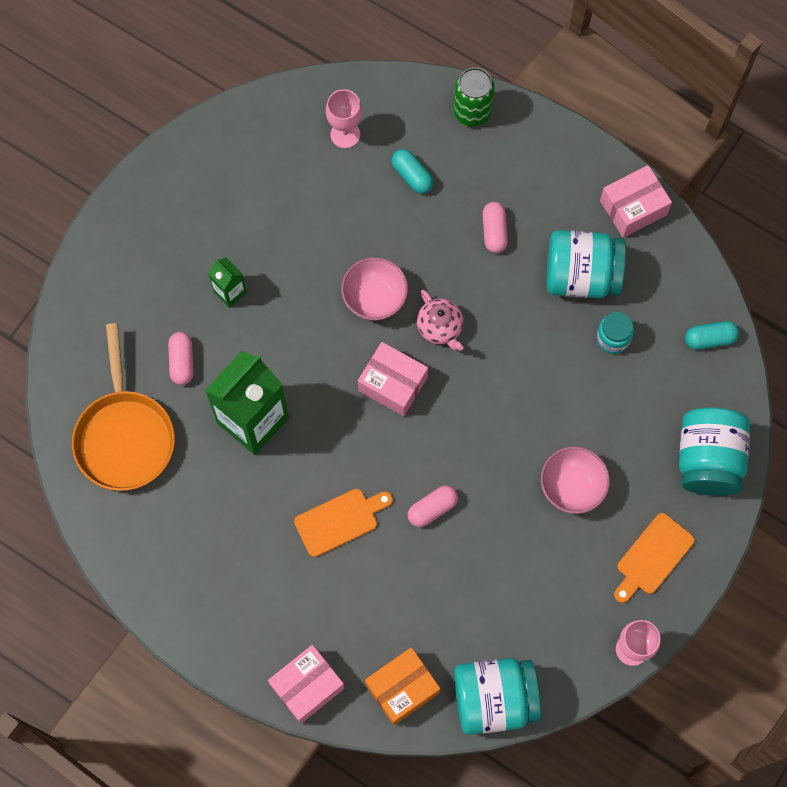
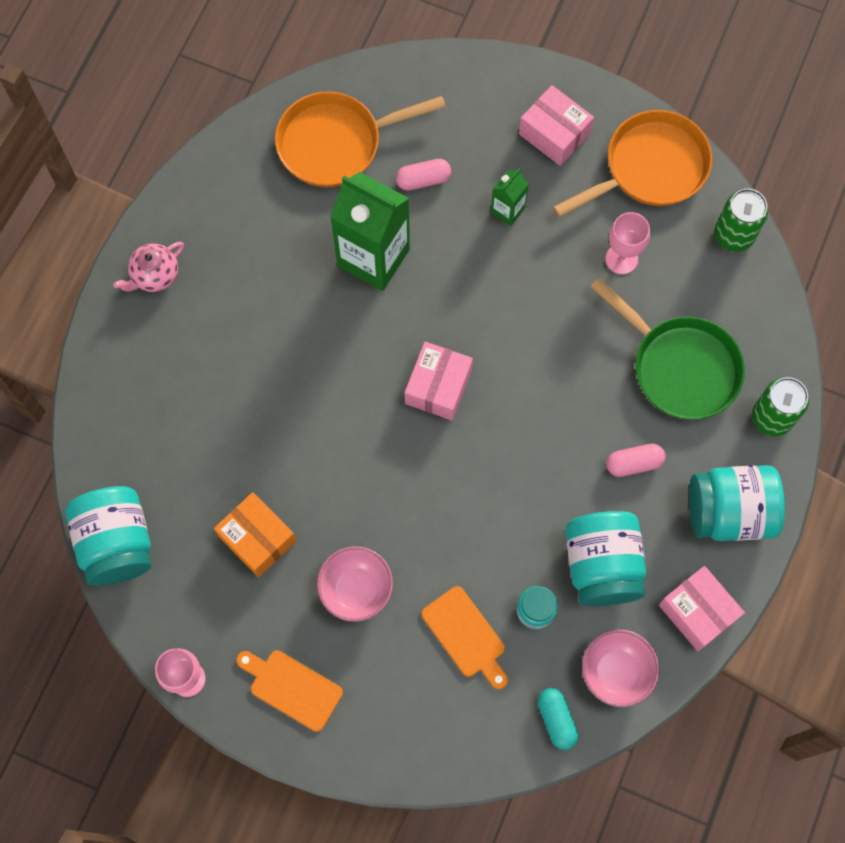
camera: 80 degrees right, 0 degrees up
pink box [268,645,345,724] -> pink box moved to [519,85,594,166]
orange cutting board [294,489,393,557] -> orange cutting board moved to [422,586,508,689]
pink goblet [326,89,362,148] -> pink goblet moved to [606,212,650,274]
pink bowl [341,257,408,321] -> pink bowl moved to [582,629,659,707]
orange box [365,647,440,725] -> orange box moved to [214,492,296,577]
turquoise capsule [392,149,433,194] -> green pan [590,278,745,420]
pink capsule [407,485,458,527] -> none
pink teapot [417,290,464,351] -> pink teapot moved to [113,242,184,292]
turquoise jar [679,408,750,496] -> turquoise jar moved to [689,465,785,541]
none -> orange pan [553,110,712,217]
none -> green can [715,189,768,252]

